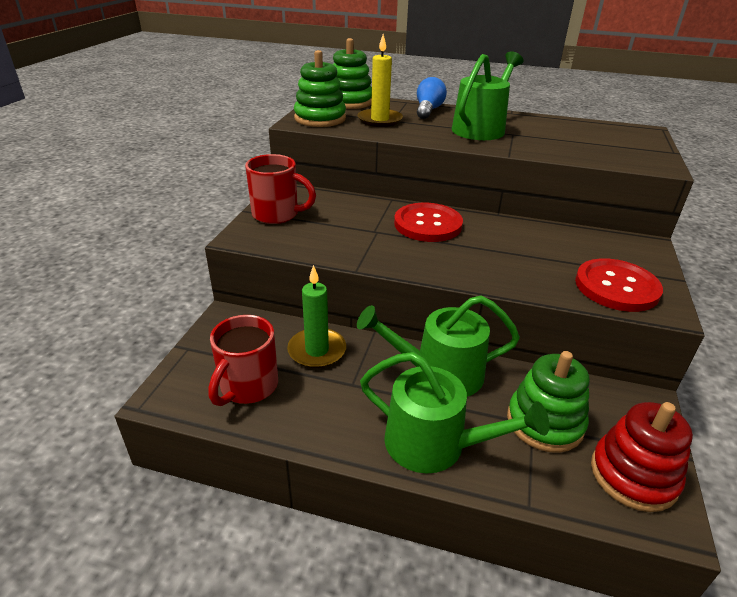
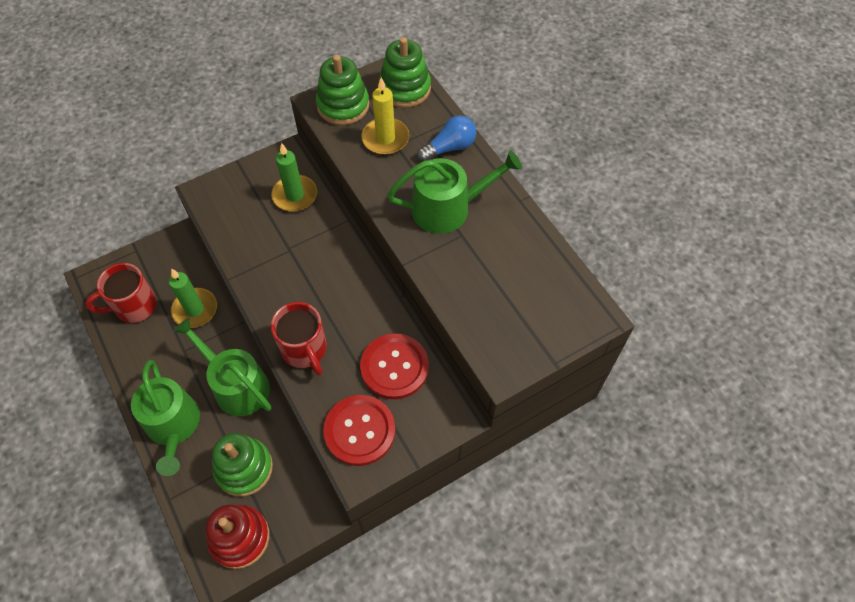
camera: 45 degrees right, 25 degrees up
red mug [245,154,316,224] -> red mug moved to [271,302,327,376]
red button [394,203,463,242] -> red button moved to [360,333,429,399]
none -> green candle [271,143,317,212]

